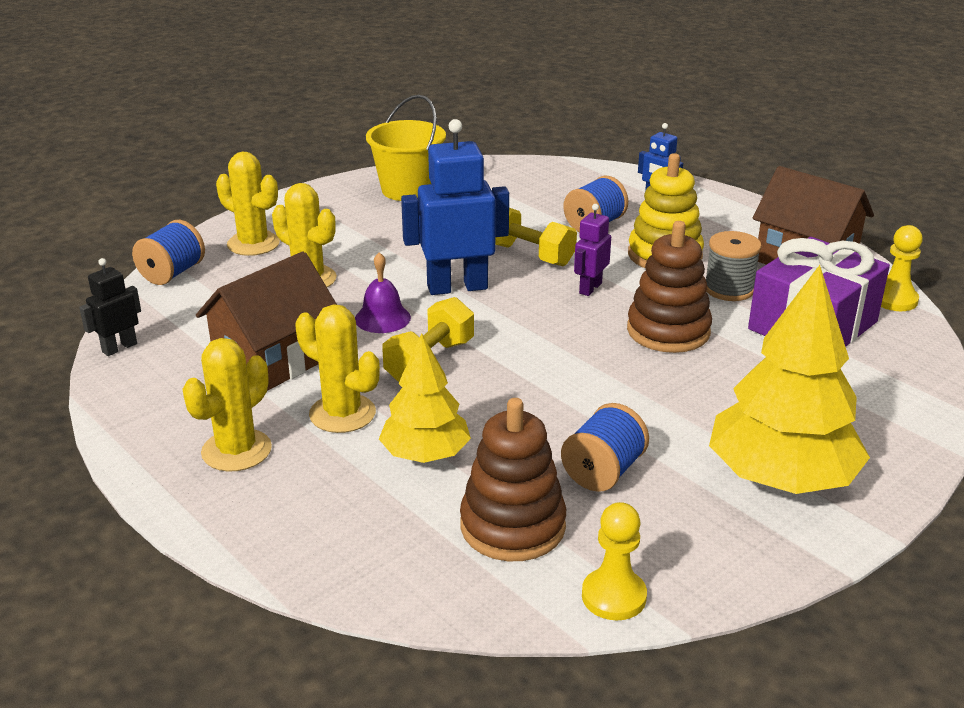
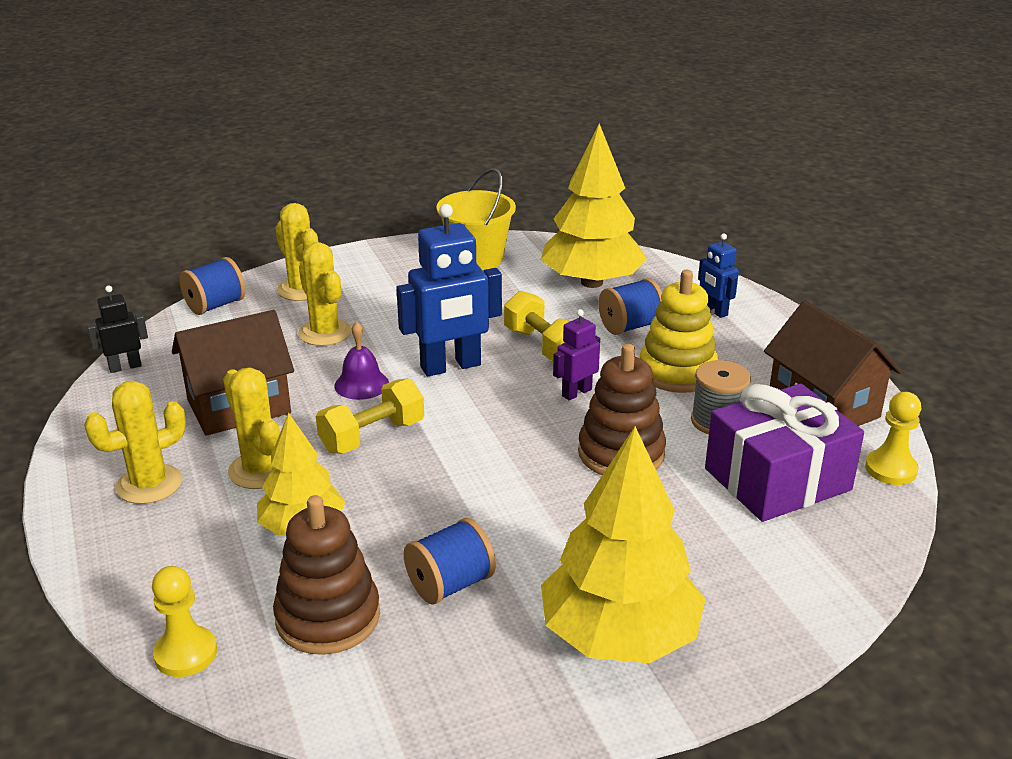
camera: 20 degrees right, 0 degrees up
blue robot [401,119,509,295] -> blue robot turned 150 degrees clockwise [396,204,502,376]
yellow pawn [582,502,647,621] -> yellow pawn moved to [152,566,217,677]
none -> yellow tree [541,124,647,288]

